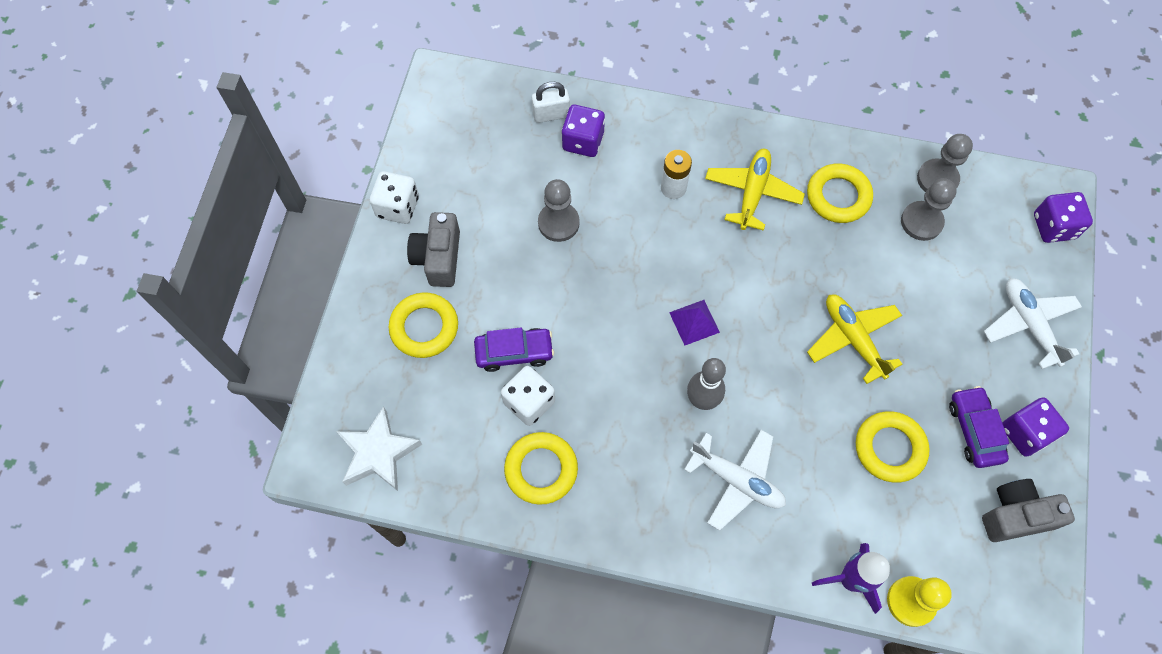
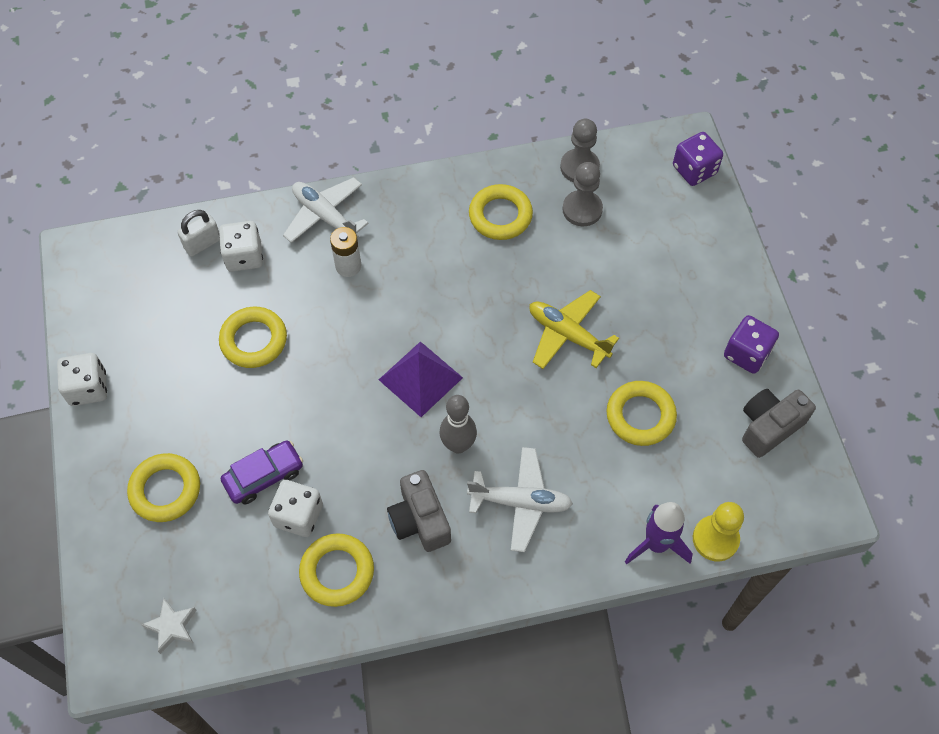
camera: 25 degrees left, 5 degrees down
white star [336,406,422,491] -> white star [141,598,196,654], size x0.61
grey camera [407,212,460,287] -> grey camera moved to [387,470,451,552]
grey pawn [538,179,580,242] -> yellow ring [219,307,287,368]
purple dice [562,105,605,157] -> white dice [219,221,263,272]
purple pyramid [669,300,720,346] -> purple pyramid [379,341,463,417], size x1.57
yellow plane [705,149,805,231] -> none
purple car [949,386,1009,468] -> none
white plane [983,278,1082,369] -> white plane moved to [283,177,369,243]

